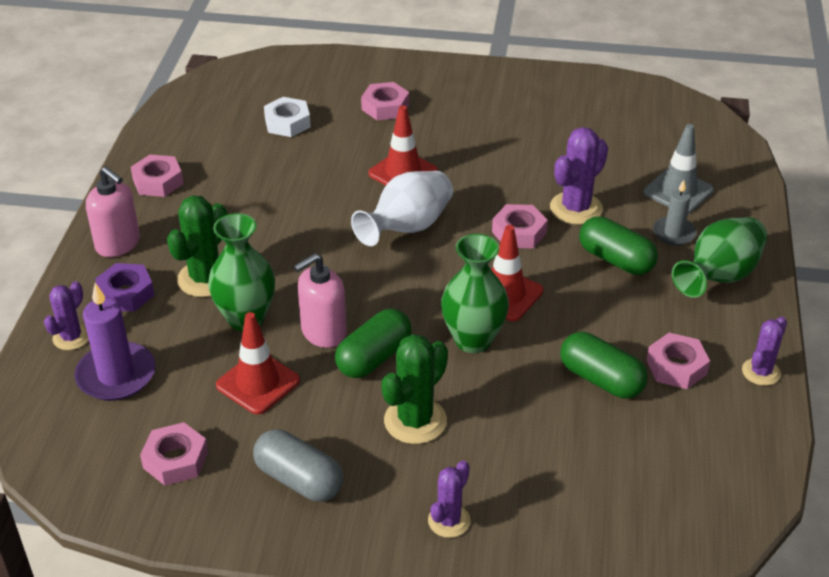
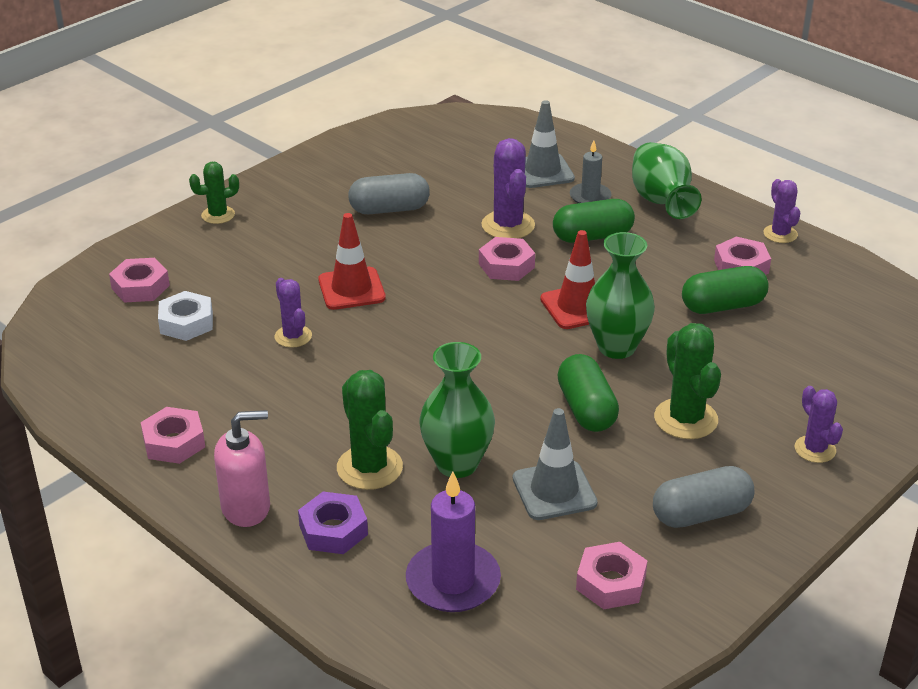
camera: 55 degrees left, 5 degrees down
purple cactus [44,281,89,350] -> purple cactus moved to [275,278,312,348]
red traffic cone [216,312,300,414] -> grey traffic cone [513,408,598,520]
pink soap dispenser [293,253,347,348] -> none
white vase [351,171,453,246] -> none
pink nut [361,82,409,120] -> pink nut moved to [109,258,170,303]
none -> green cactus [189,162,239,224]
none -> grey capsule [348,173,430,214]

